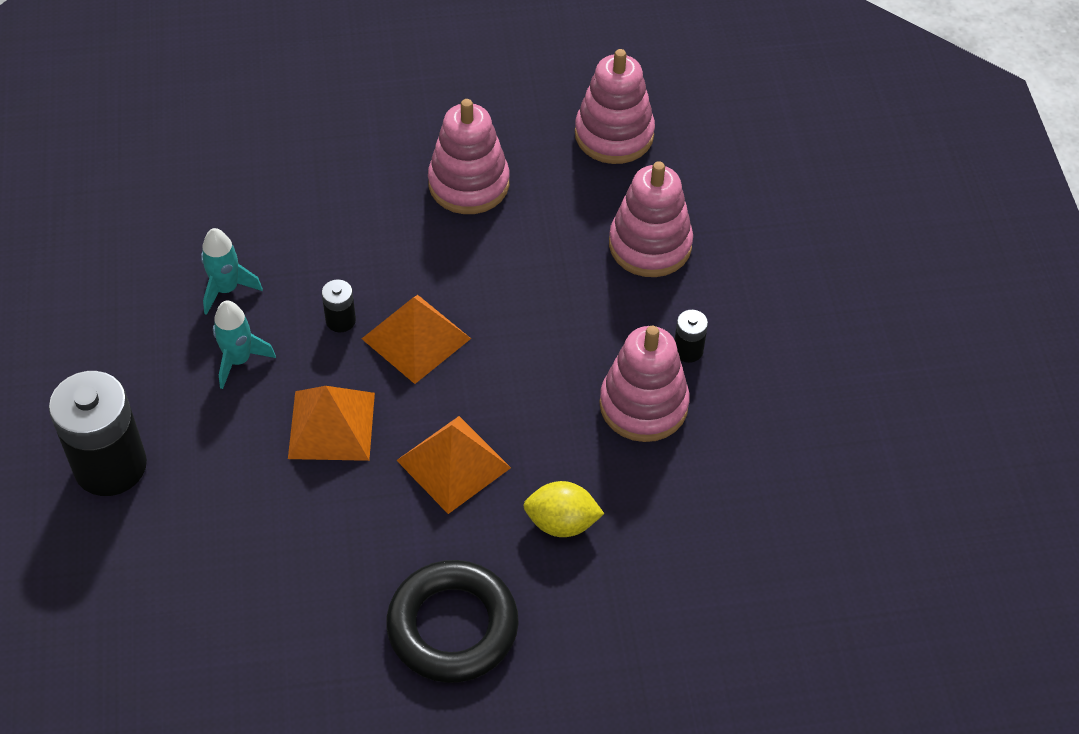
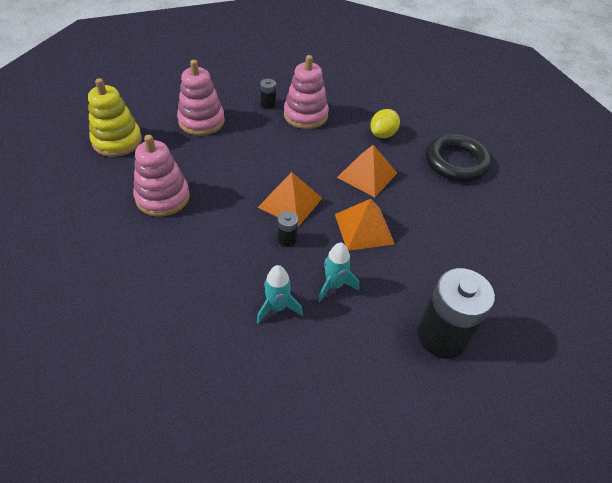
camera: 105 degrees left, 5 degrees down
yellow lemon [523,481,604,537] -> yellow lemon turned 45 degrees clockwise [370,109,400,138]
pink stacking toy [575,49,655,164] -> yellow stacking toy [88,78,142,157]

